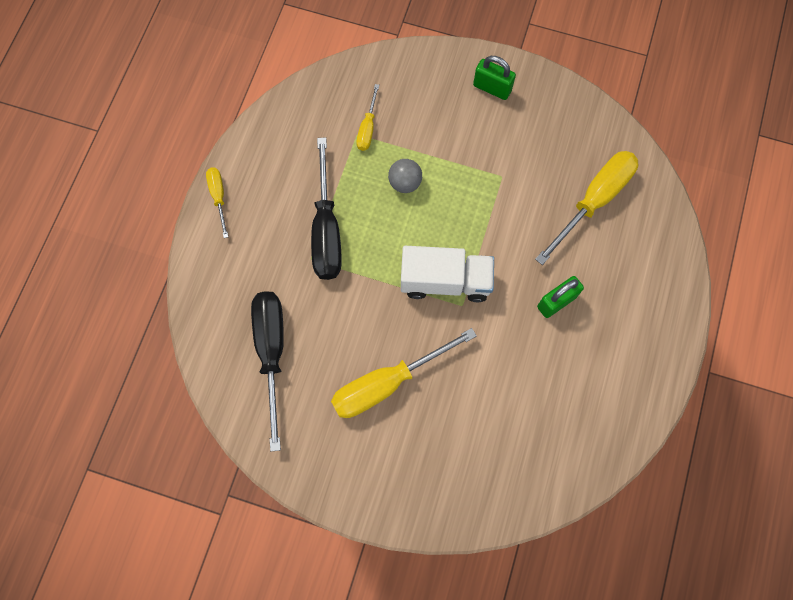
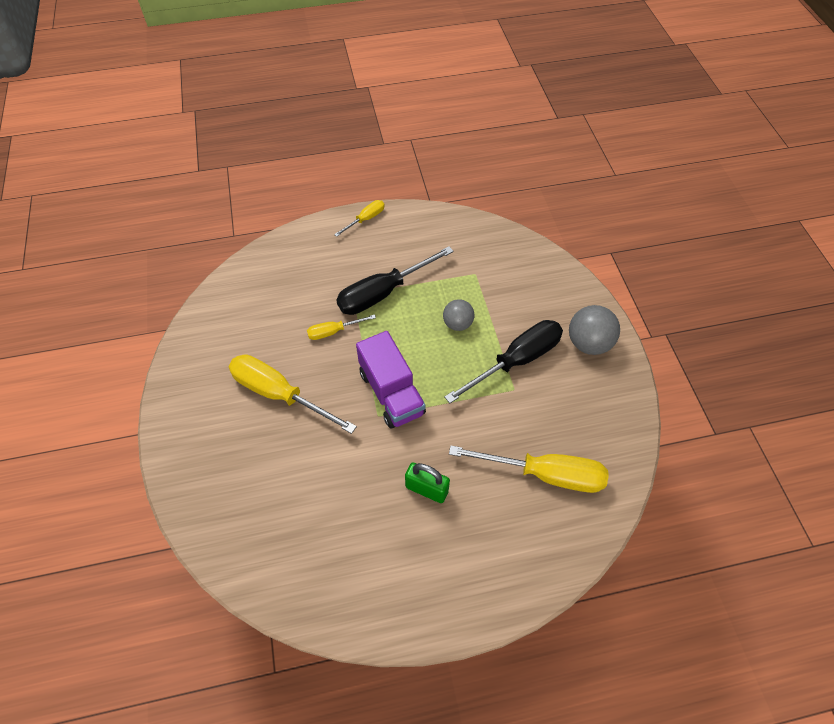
camera: 60 degrees right, 15 degrees down
black screwdriver [251,291,284,451] -> black screwdriver moved to [444,320,563,403]
yellow screwdriver [356,84,379,151] -> yellow screwdriver moved to [307,314,376,340]
white truck [401,246,494,302] -> purple truck [356,331,426,429]
green padlock [473,56,516,100] -> grey ball [569,305,620,355]

